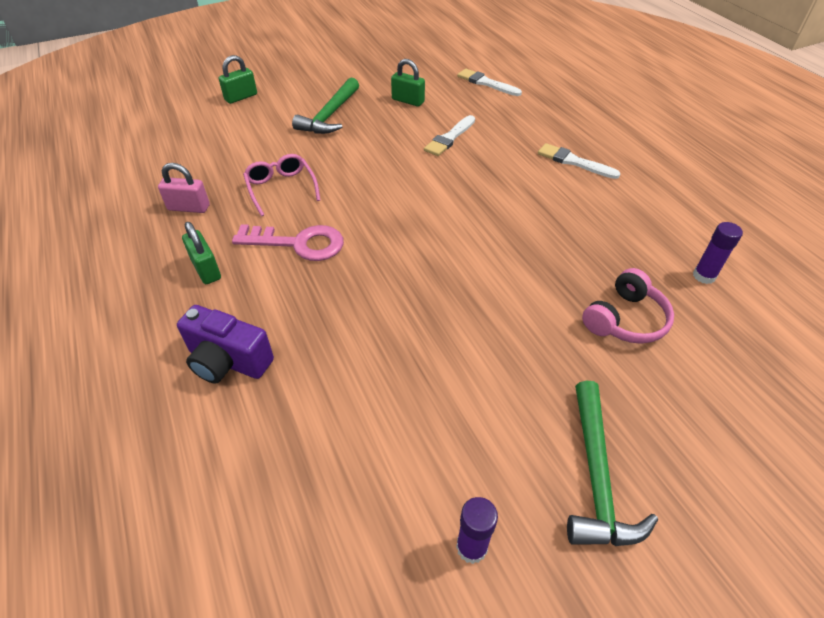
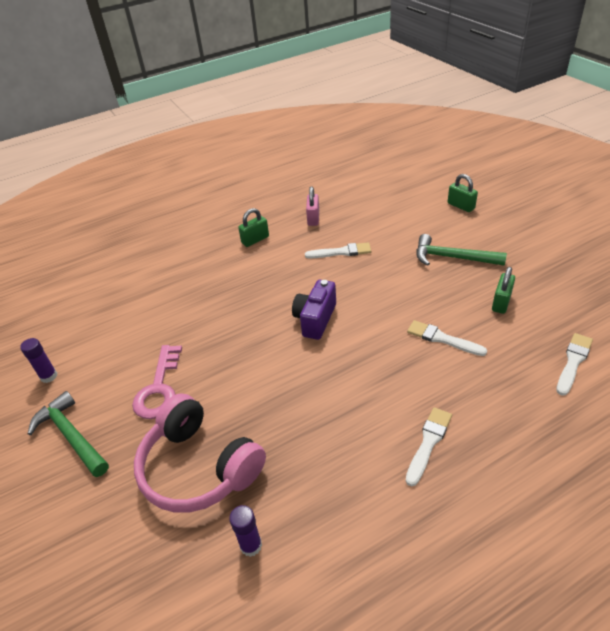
camera: 90 degrees right, 5 degrees down
purple camera [177,305,274,383] -> purple camera moved to [292,280,336,340]
pink key [232,224,344,261] -> pink key moved to [132,345,182,419]
pink glasses [243,154,320,216] -> white brush [305,243,371,258]
green hammer [567,381,658,546] -> green hammer turned 45 degrees clockwise [28,391,109,477]
pink headphones [582,268,674,344] -> pink headphones [134,393,266,513], size x1.69

